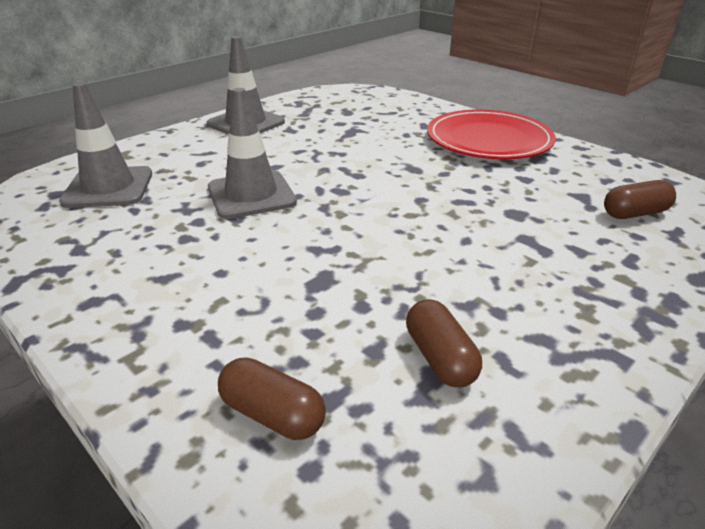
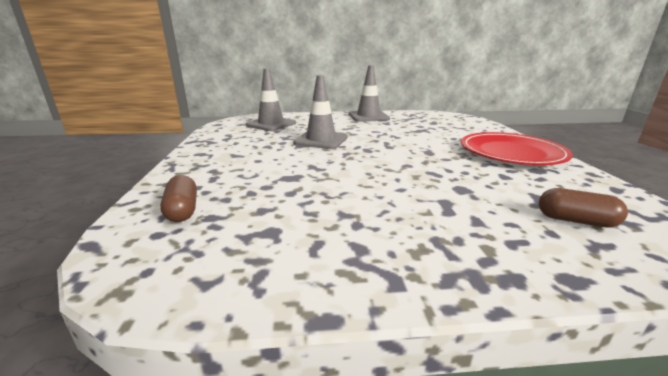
camera: 40 degrees right, 10 degrees down
brown capsule [406,299,482,387] -> none

